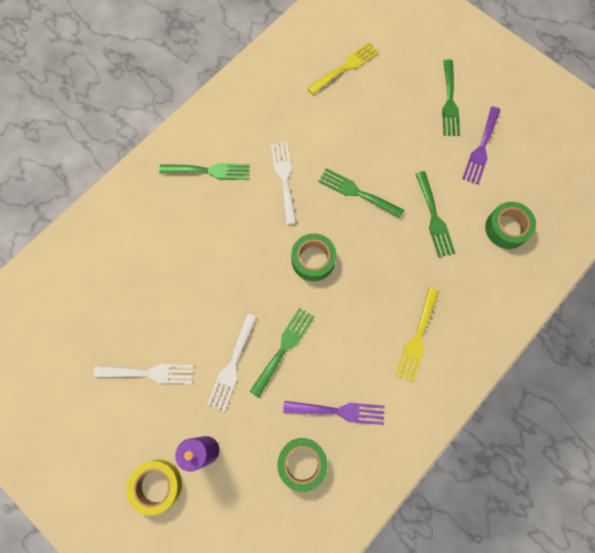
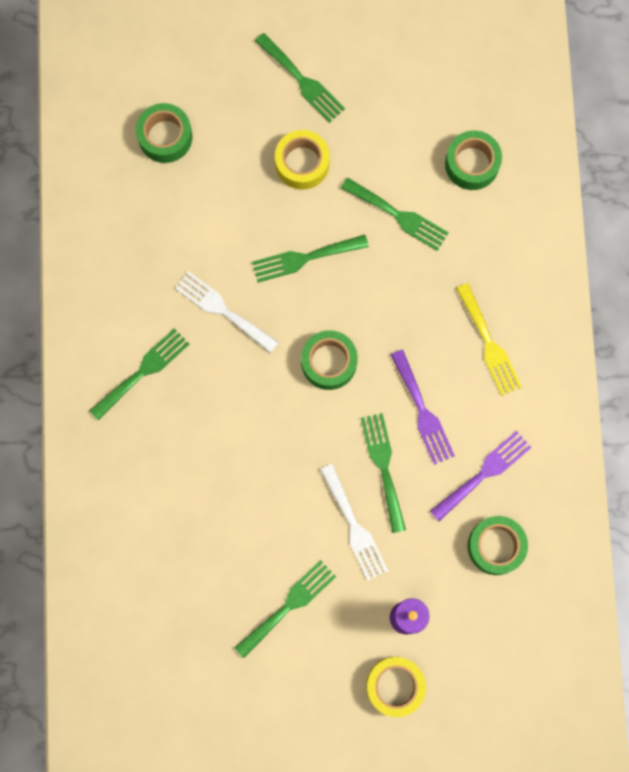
camera: 45 degrees left, 5 degrees up
white fork [93,364,194,384] -> green fork [235,560,336,658]
yellow fork [307,42,379,95] -> green tape [136,103,193,163]
purple fork [462,106,501,184] -> purple fork moved to [391,350,455,465]
none -> yellow tape [275,130,330,190]

